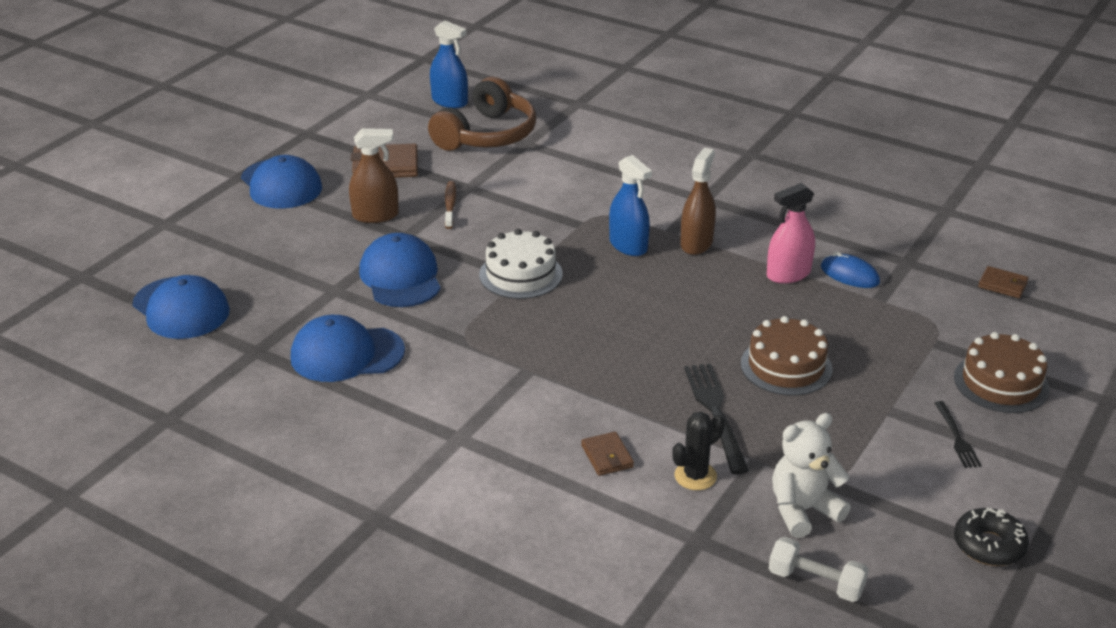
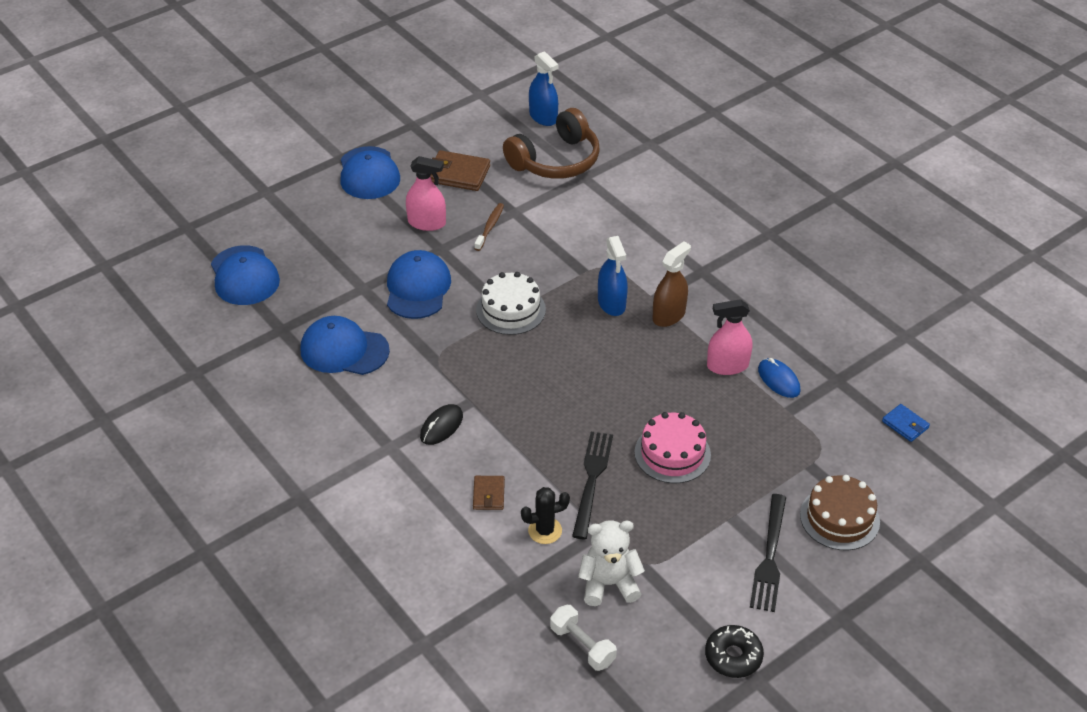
camera: 20 degrees right, 10 degrees up
brown spray bottle [349,128,399,223] -> pink spray bottle [406,156,446,231]
brown cake [741,316,833,396] -> pink cake [634,412,711,483]
black fork [935,401,982,468] -> black fork [750,494,786,612], size x1.75
brown wallet [978,266,1029,298] -> blue wallet [882,404,930,442]
none -> black mouse [420,404,463,445]

